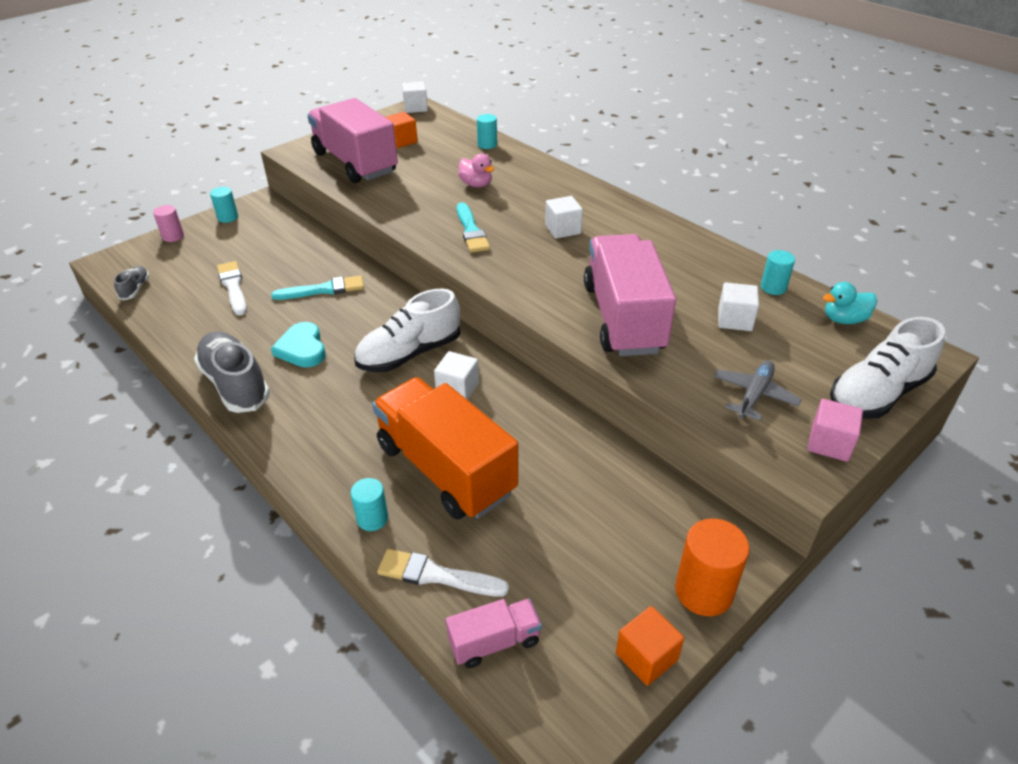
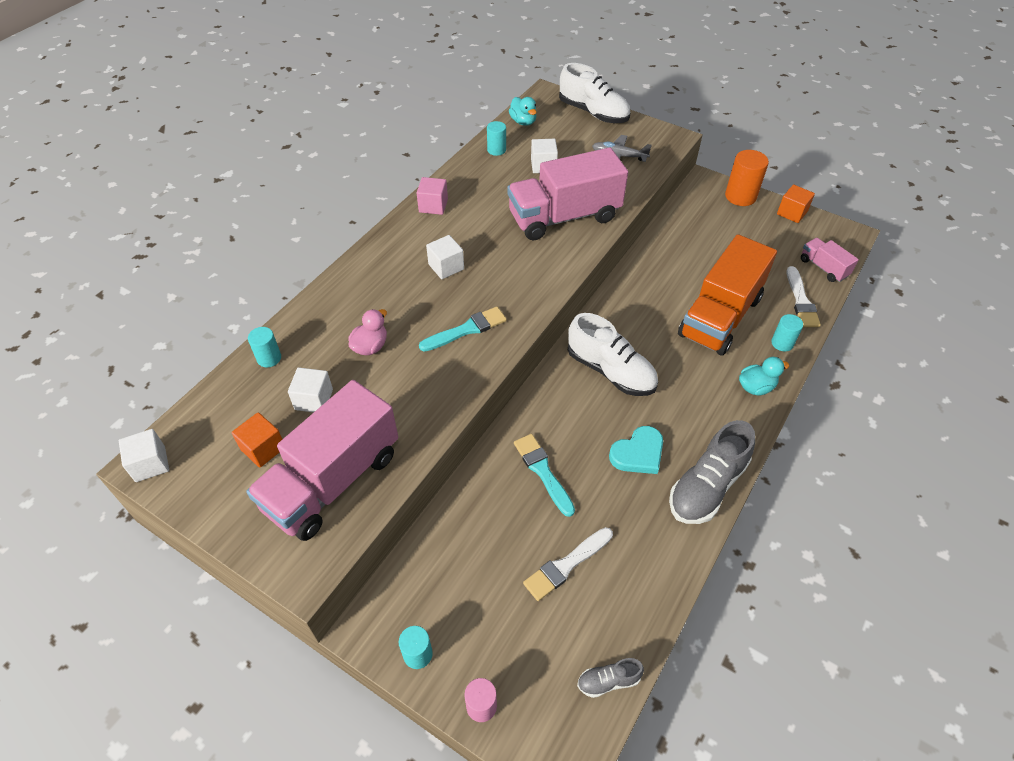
camera: 105 degrees left, 10 degrees up
white cube [434,351,479,400] -> white cube moved to [288,368,333,412]
pink cube [807,399,863,462] -> pink cube moved to [417,177,448,215]
none -> turquoise duck [739,357,789,395]

